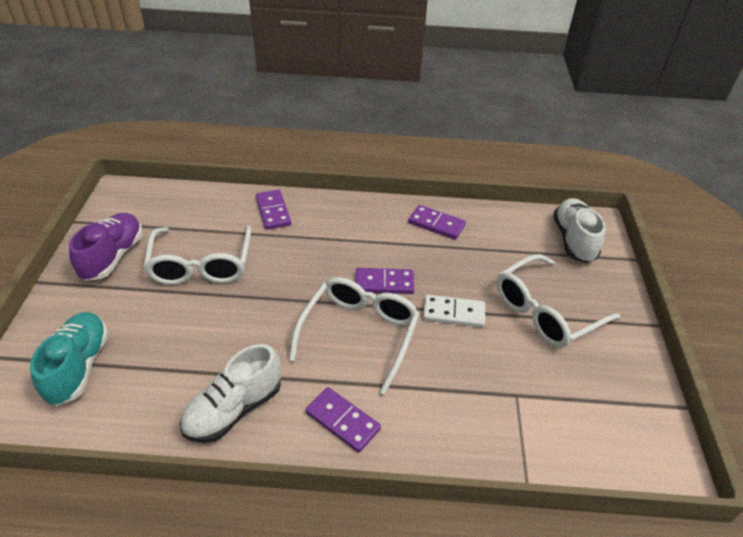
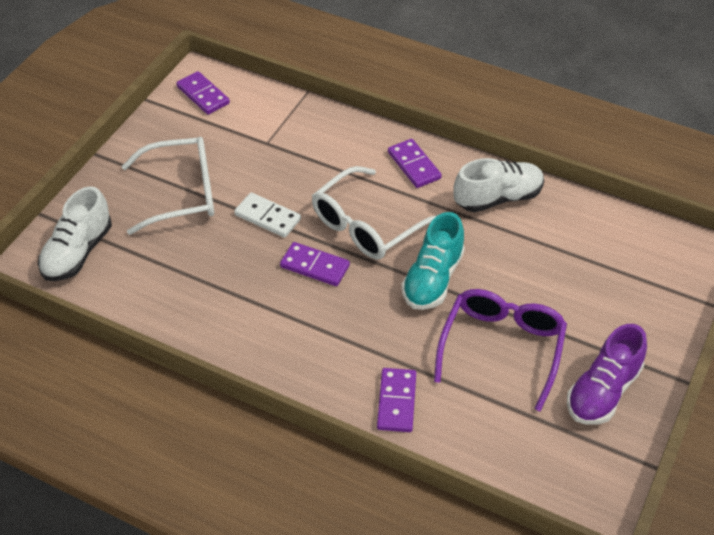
camera: 155 degrees left, 5 degrees up
turquoise shoe [30,312,109,406] -> turquoise shoe moved to [401,212,465,310]
white glasses [143,225,251,285] -> purple glasses [434,289,567,412]
purple domino [408,205,466,240] -> purple domino moved to [176,71,230,115]

